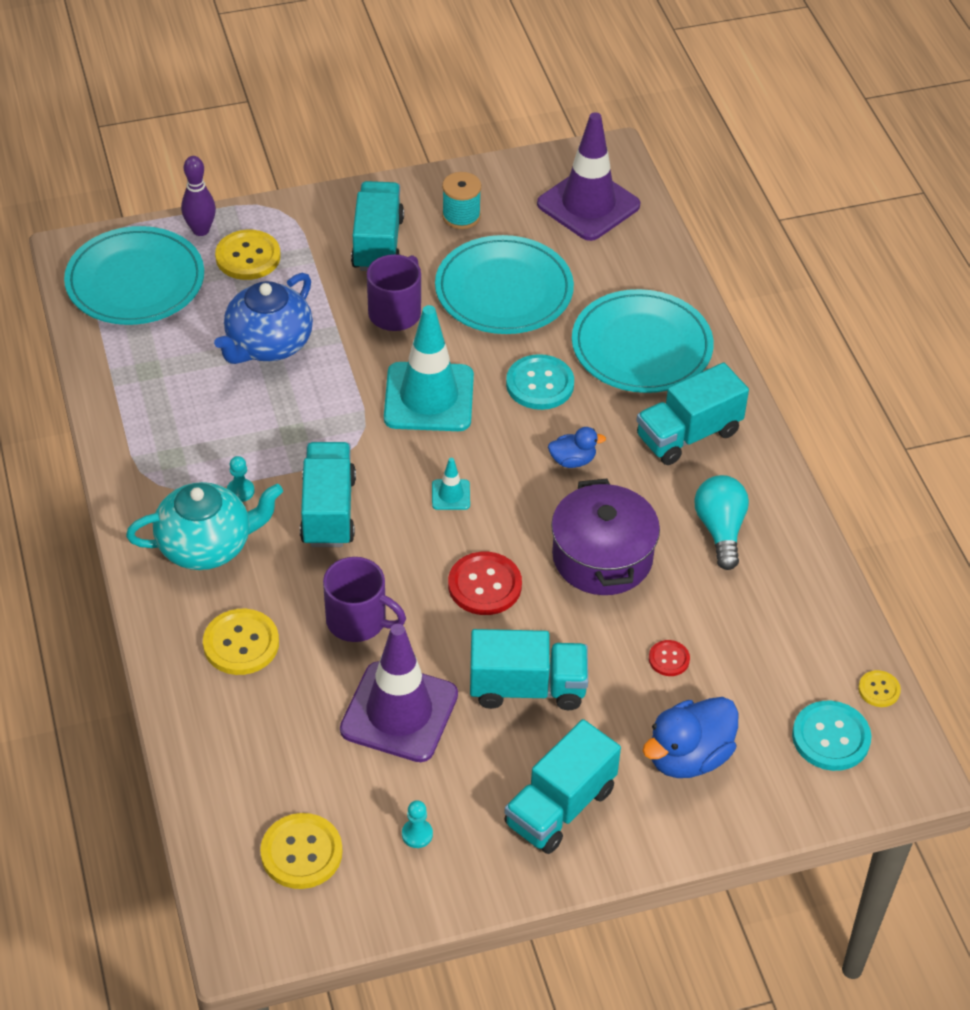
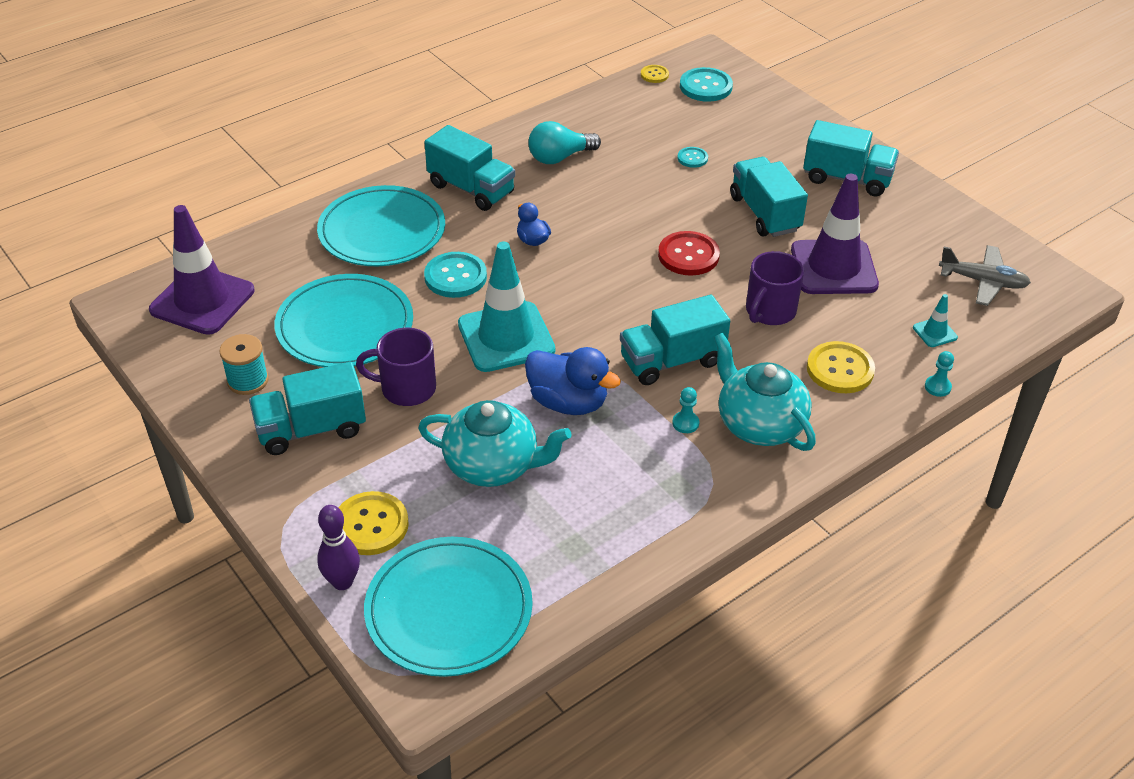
camera: 110 degrees left, 5 degrees down
blue teapot [214,273,313,364] -> turquoise teapot [418,400,572,487]
yellow button [260,813,343,889] -> grey plane [939,245,1031,306]
purple mug [323,557,406,642] -> purple mug turned 150 degrees counterclockwise [746,251,804,325]
turquoise pawn [402,800,433,848] -> turquoise pawn moved to [925,351,954,397]
turquoise traffic cone [432,458,470,510] -> turquoise traffic cone moved to [913,294,958,347]
purple pot [551,479,660,595] -> none
blue duck [643,697,738,778] -> blue duck moved to [525,347,621,415]
red button [649,640,690,676] -> turquoise button [677,147,708,168]

